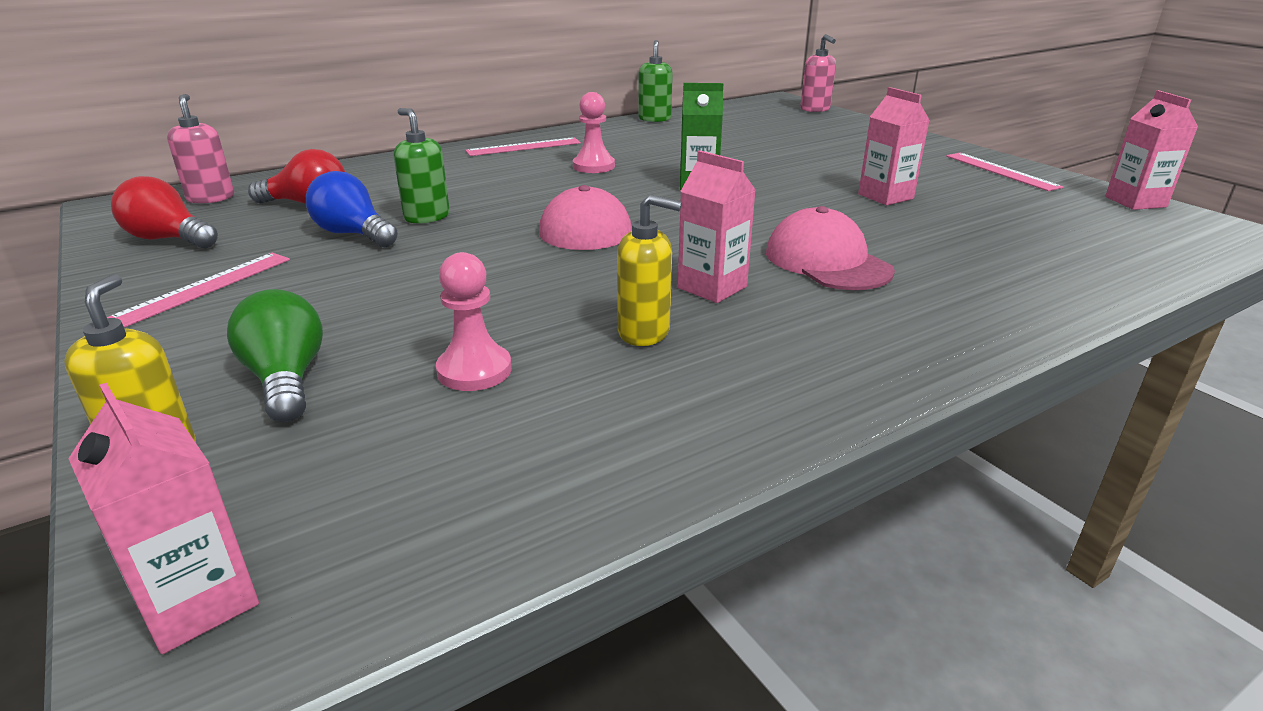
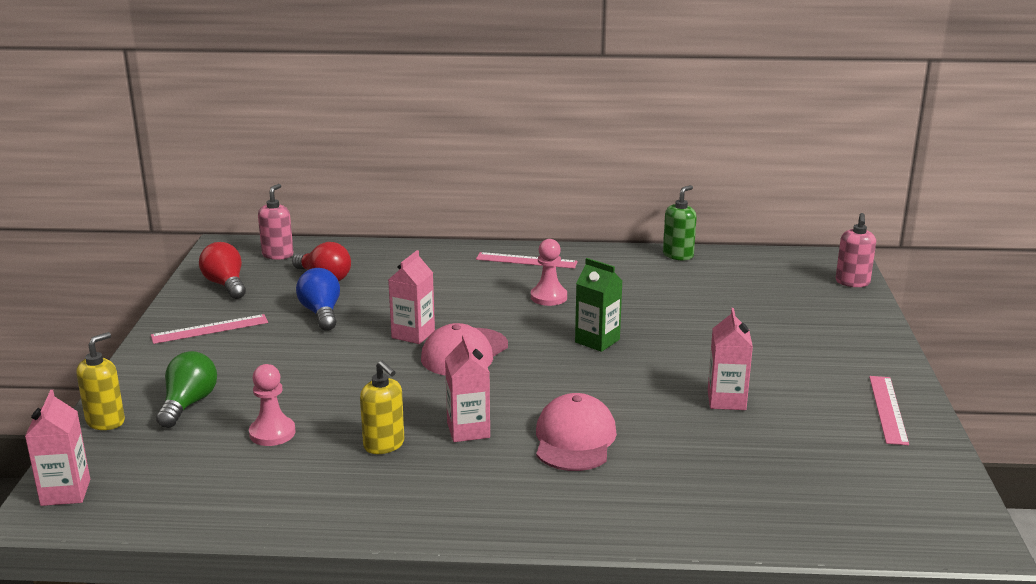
camera: 35 degrees right, 5 degrees down
green soap dispenser [394,108,450,224] -> none
pink carton [1105,90,1198,210] -> pink carton moved to [388,250,435,344]

